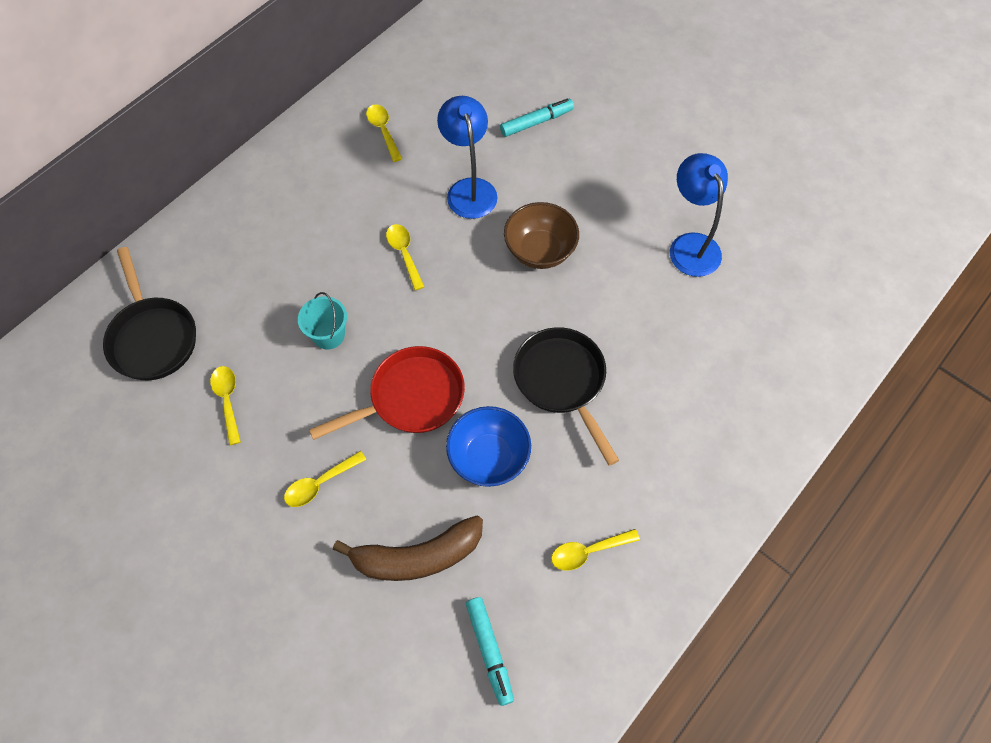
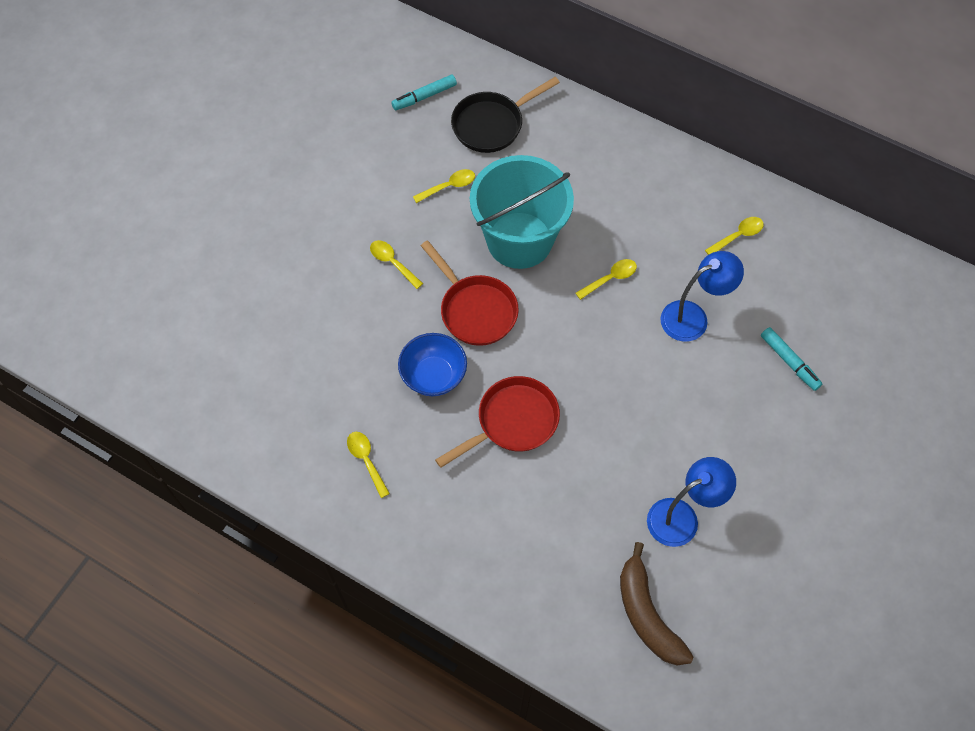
camera: 80 degrees right, 0 degrees up
turquoise bucket [298,292,347,349] -> turquoise bucket [470,155,574,269], size x2.49
brown banana [333,516,483,581] -> brown banana moved to [620,542,694,665]
turquoise marker [466,597,514,706] -> turquoise marker moved to [391,74,457,110]
brown bowl [504,202,579,269] -> none
black pan [513,327,619,466] -> red pan [435,376,560,468]

